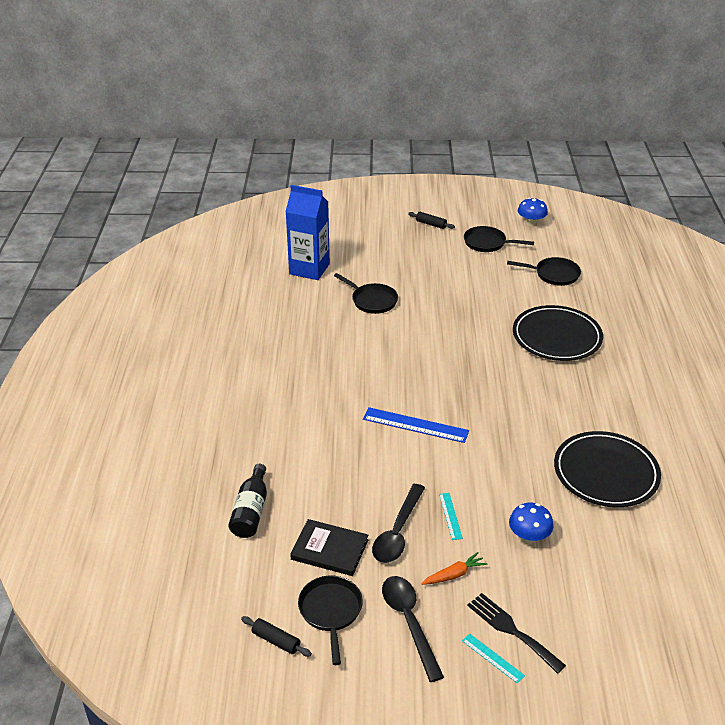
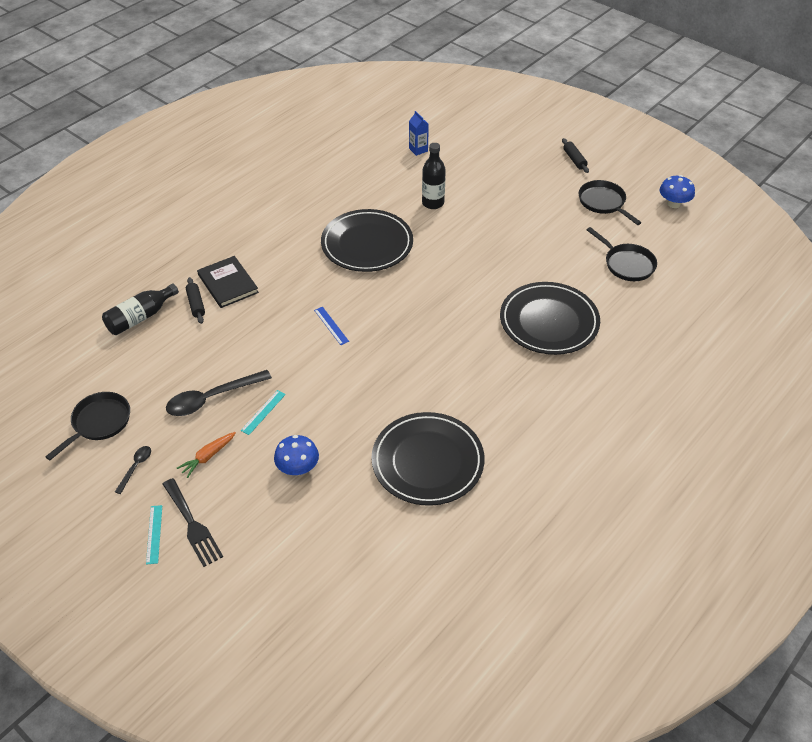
camera: 40 degrees right, 10 degrees up
black rolling pin [241,616,312,657] -> black rolling pin moved to [186,277,205,324]
blue carton [285,185,330,280] -> blue carton [409,111,429,156], size x0.44
black book [290,519,368,576] -> black book moved to [197,256,259,308]
black pan [334,273,398,314] -> black bottle [422,143,446,209]
blue ruler [363,407,469,443] -> blue ruler [314,307,349,345], size x0.53
black spoon [382,576,444,682] -> black spoon [115,446,151,494], size x0.51
orange carrot [421,552,487,585] -> orange carrot turned 120 degrees clockwise [177,432,236,478]
black fork [467,593,566,674] -> black fork turned 150 degrees clockwise [163,478,223,567]
none -> black plate [321,209,413,272]

